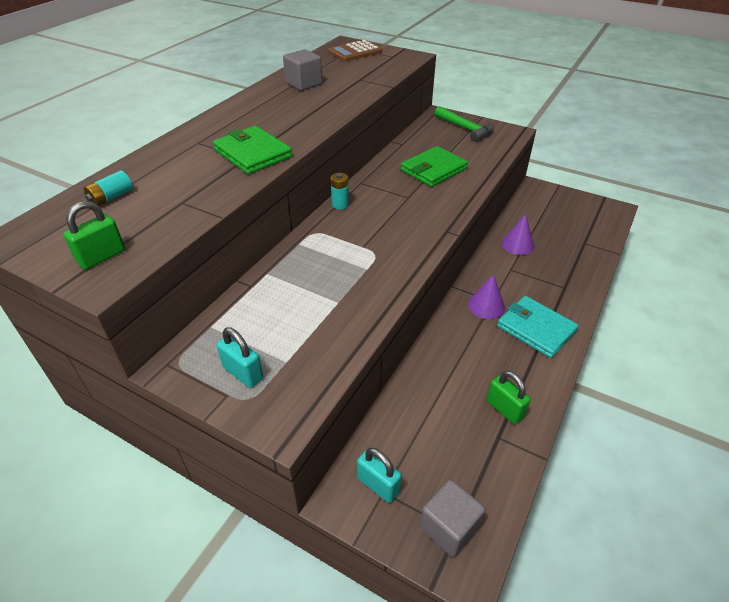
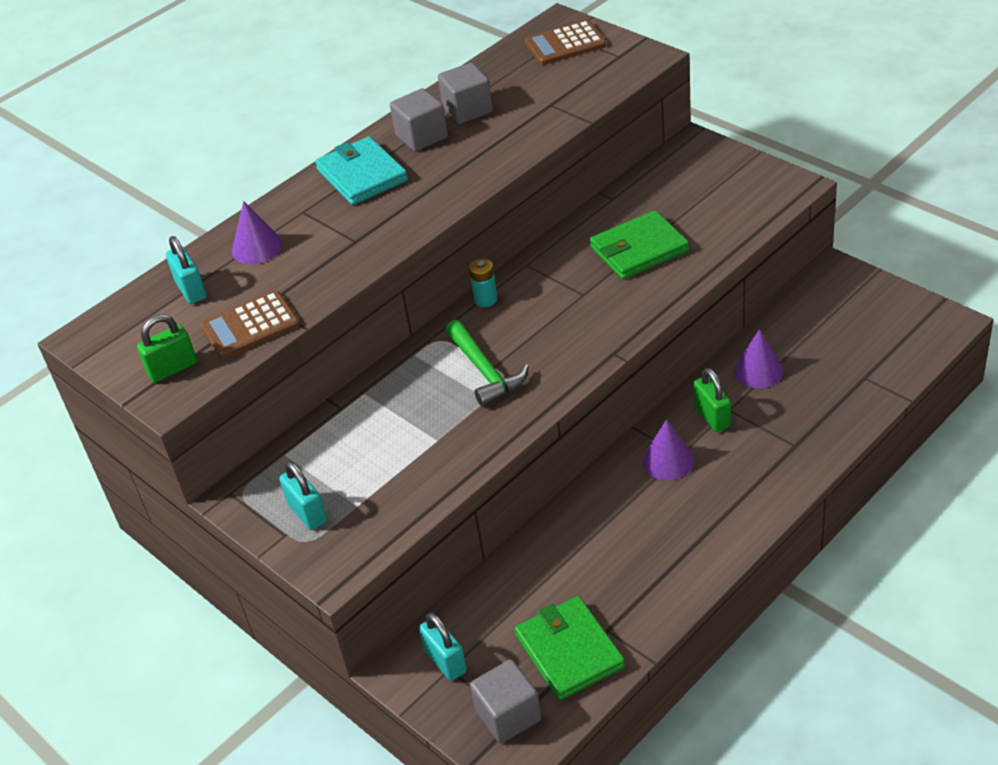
camera: 20 degrees right, 0 degrees up
turquoise battery [84,171,133,206] -> turquoise padlock [166,236,206,304]
green wallet [213,126,292,174] -> green wallet moved to [515,596,625,700]
green hammer [435,106,494,142] -> green hammer moved to [445,320,529,407]
green padlock [487,371,531,424] -> green padlock moved to [693,368,731,432]
turquoise wallet [497,296,579,358] -> turquoise wallet moved to [315,136,408,205]
none -> brown calculator [200,291,300,359]
none -> purple cone [232,201,283,264]
none -> grey cube [390,88,448,152]

